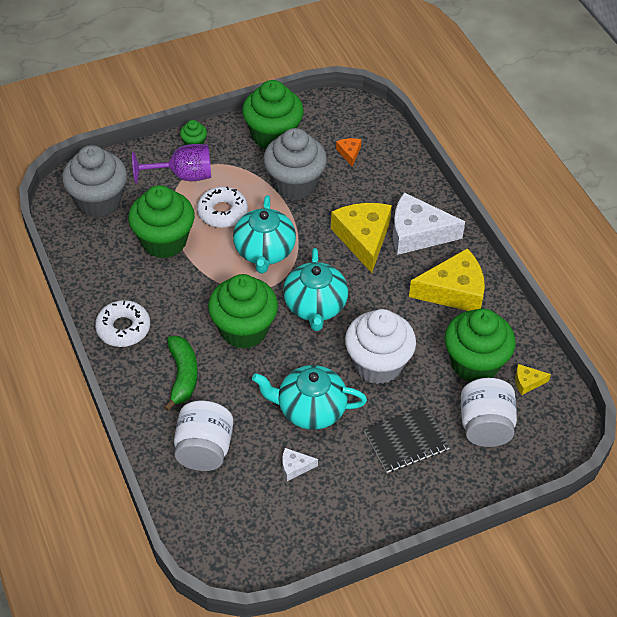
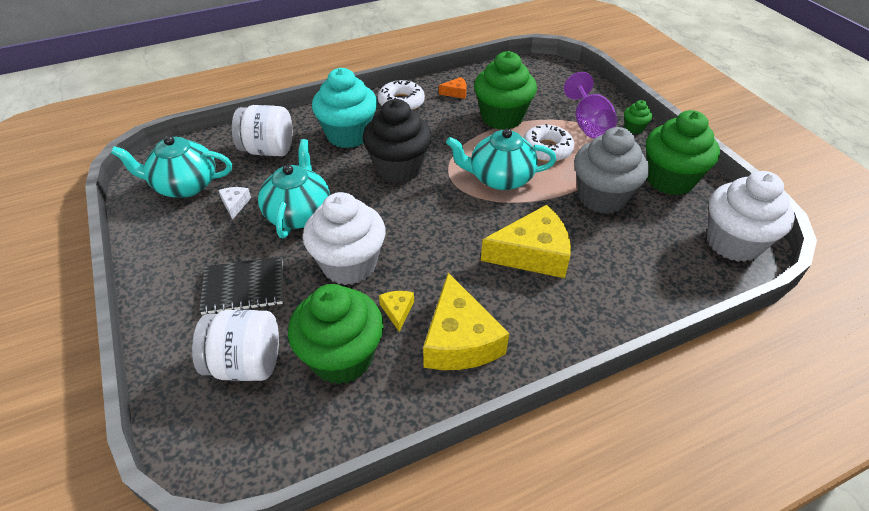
camera: 90 degrees right, 5 degrees down
grey cupcake [62,145,127,218] -> none
green banana [164,336,198,411] -> turquoise cupcake [312,68,377,148]
green cupcake [208,274,278,349] -> black cupcake [362,99,432,183]
turquoise teapot [283,248,348,331] -> turquoise teapot moved to [111,135,232,198]
orange cheese [336,138,362,167] -> orange cheese moved to [439,77,467,99]
black notebook [364,406,451,473] -> black notebook turned 75 degrees counterclockwise [199,257,283,315]
white cheese [393,192,465,255] -> none
yellow cheese [515,364,551,395] -> yellow cheese moved to [379,291,414,332]
none -> white cupcake [707,171,795,262]

